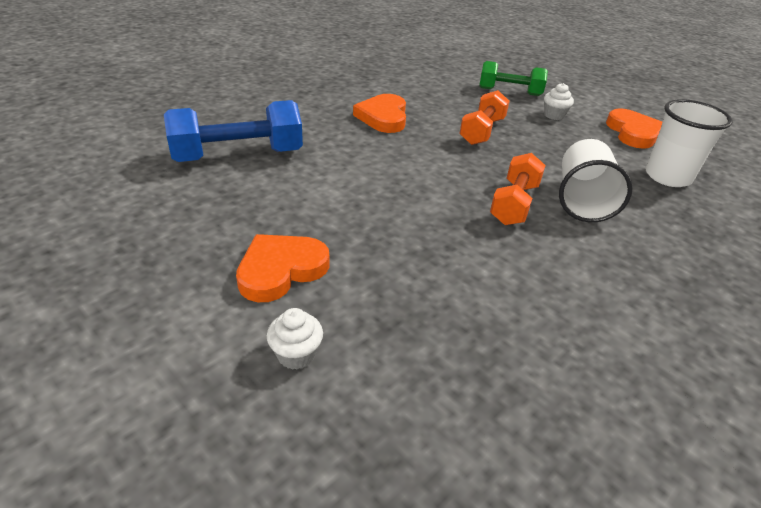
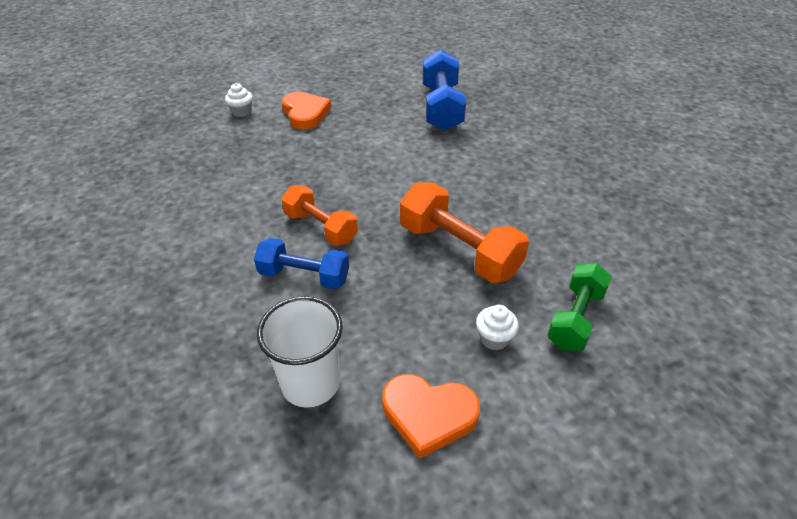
camera: 110 degrees right, 5 degrees up
orange heart [353,94,406,133] -> none
orange dumbbell [459,90,510,145] -> orange dumbbell [400,182,529,283], size x1.51
white cup [559,139,633,222] -> blue dumbbell [254,238,349,290]

